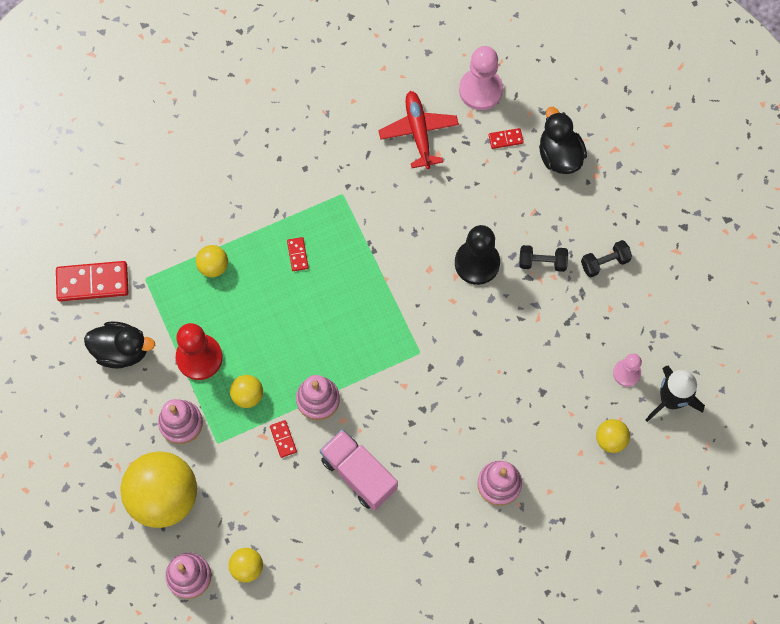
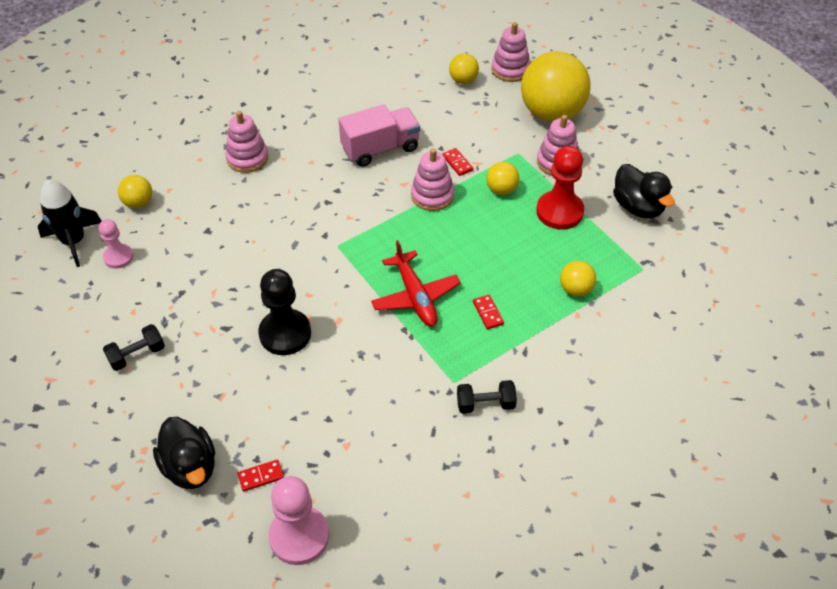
camera: 170 degrees right, 20 degrees down
red domino [56,261,129,302] -> none
black duck [84,321,155,368] -> black duck turned 120 degrees counterclockwise [613,164,675,218]
pink truck [320,429,398,511] -> pink truck turned 60 degrees counterclockwise [339,104,420,167]
red plane [378,91,459,169] -> red plane moved to [371,240,461,327]
black dumbbell [519,245,568,272] -> black dumbbell moved to [457,380,517,414]

